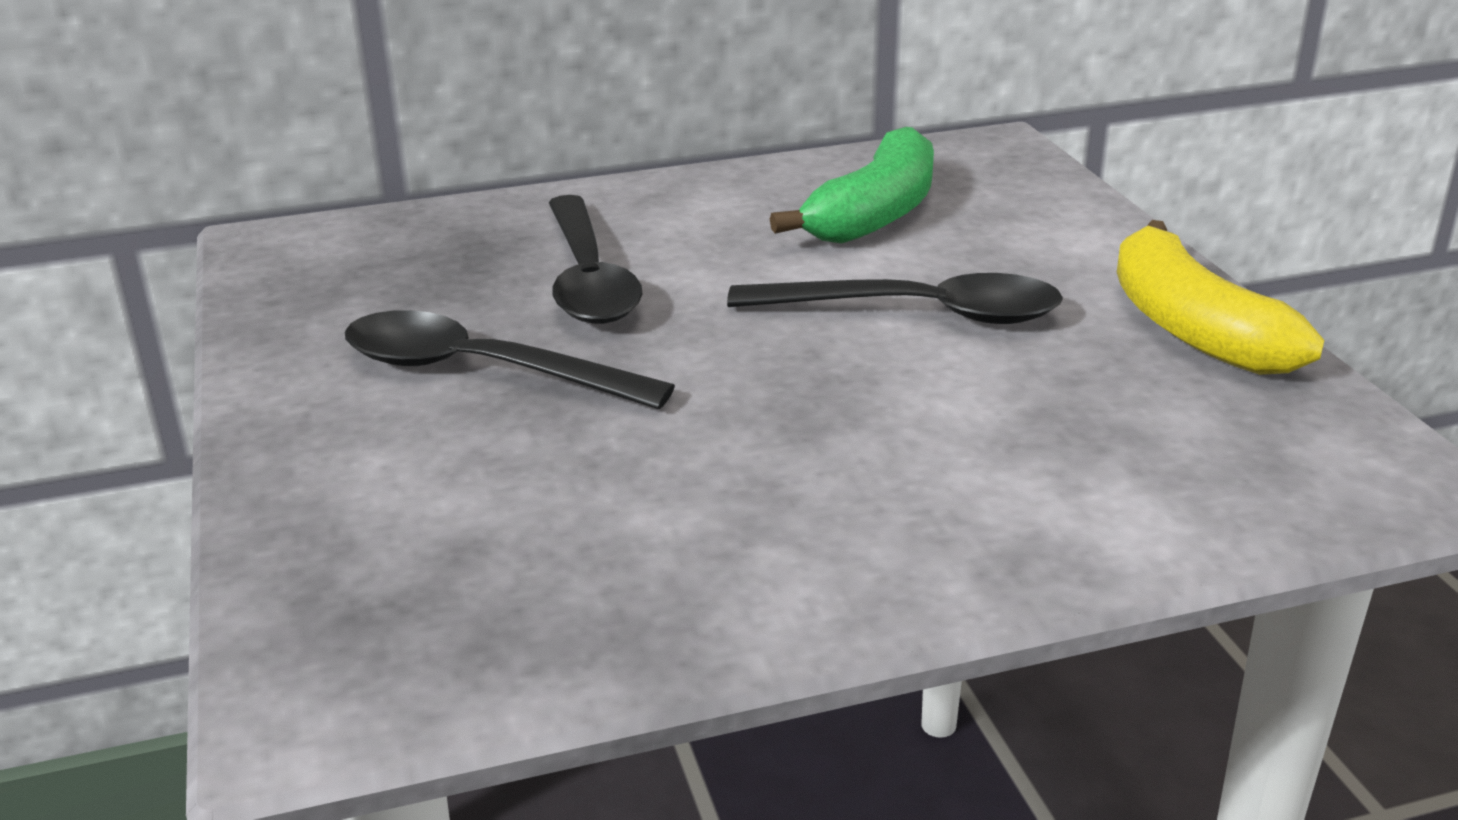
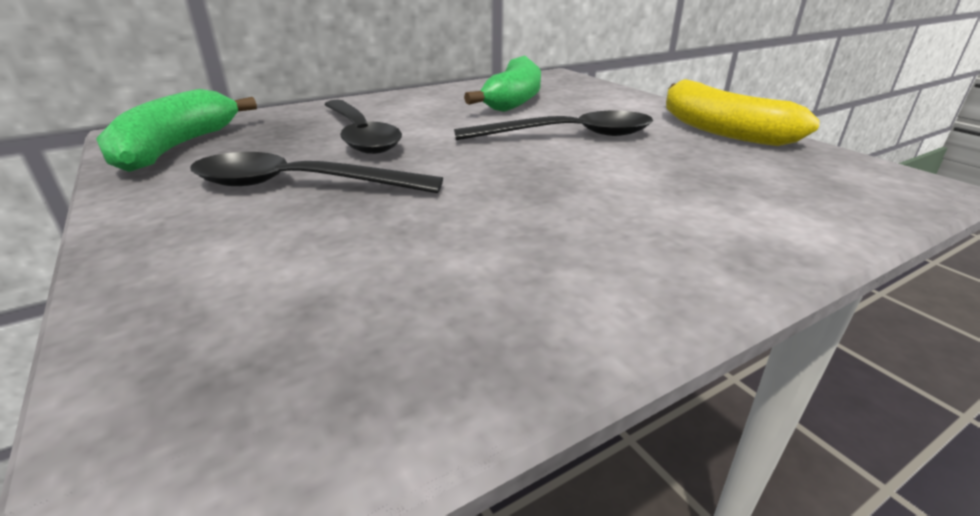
camera: 15 degrees left, 0 degrees up
none -> green banana [96,89,257,172]

